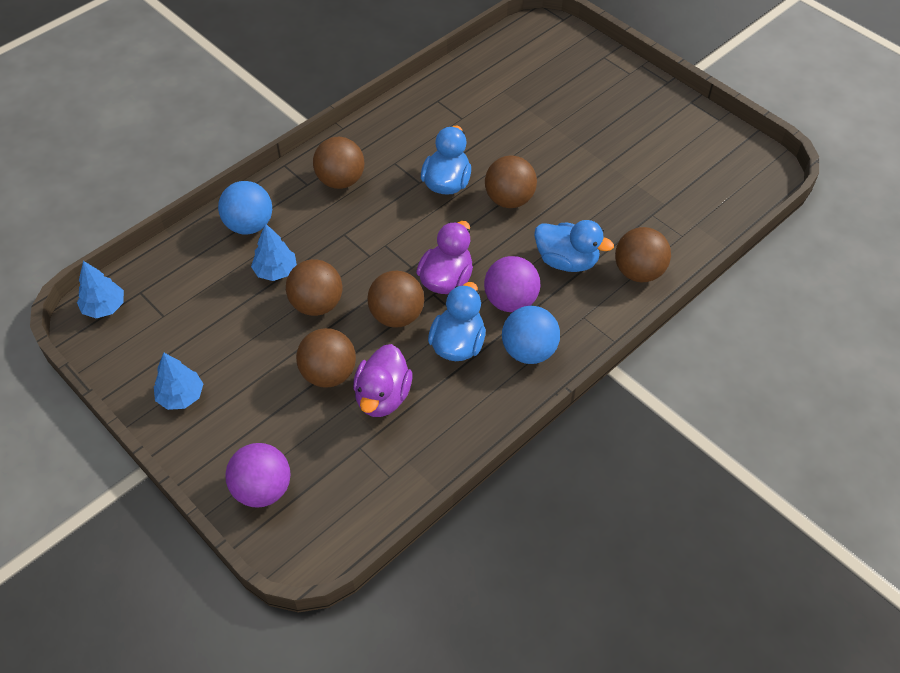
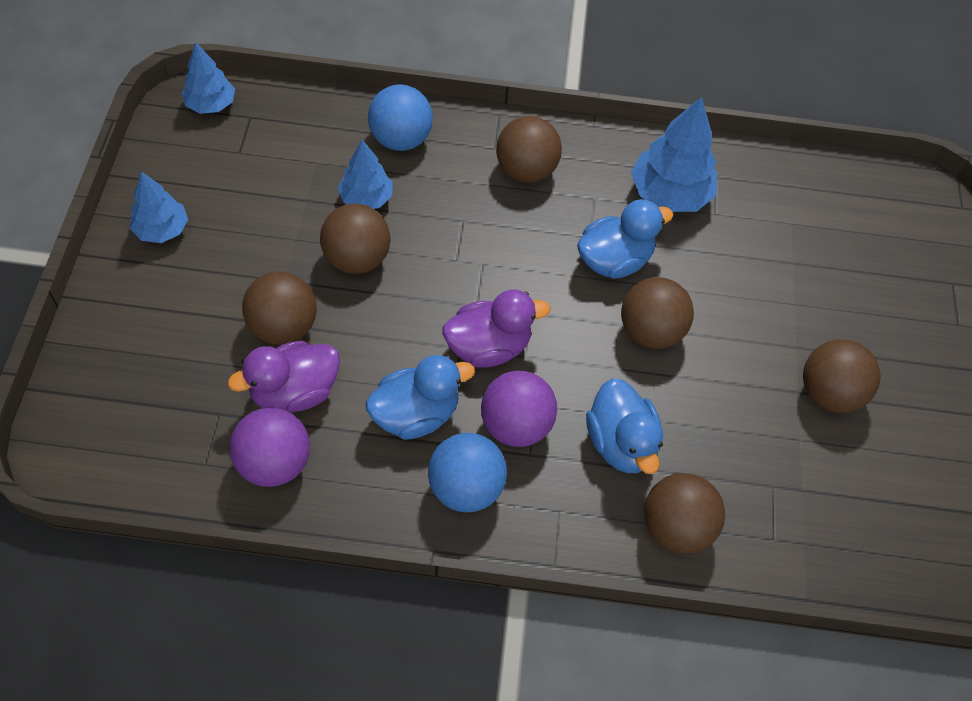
camera: 45 degrees right, 5 degrees up
purple ball [225,443,291,508] -> purple ball moved to [230,408,310,487]
brown ball [367,271,424,328] -> brown ball moved to [803,340,881,413]
none -> blue tree [631,97,717,212]

